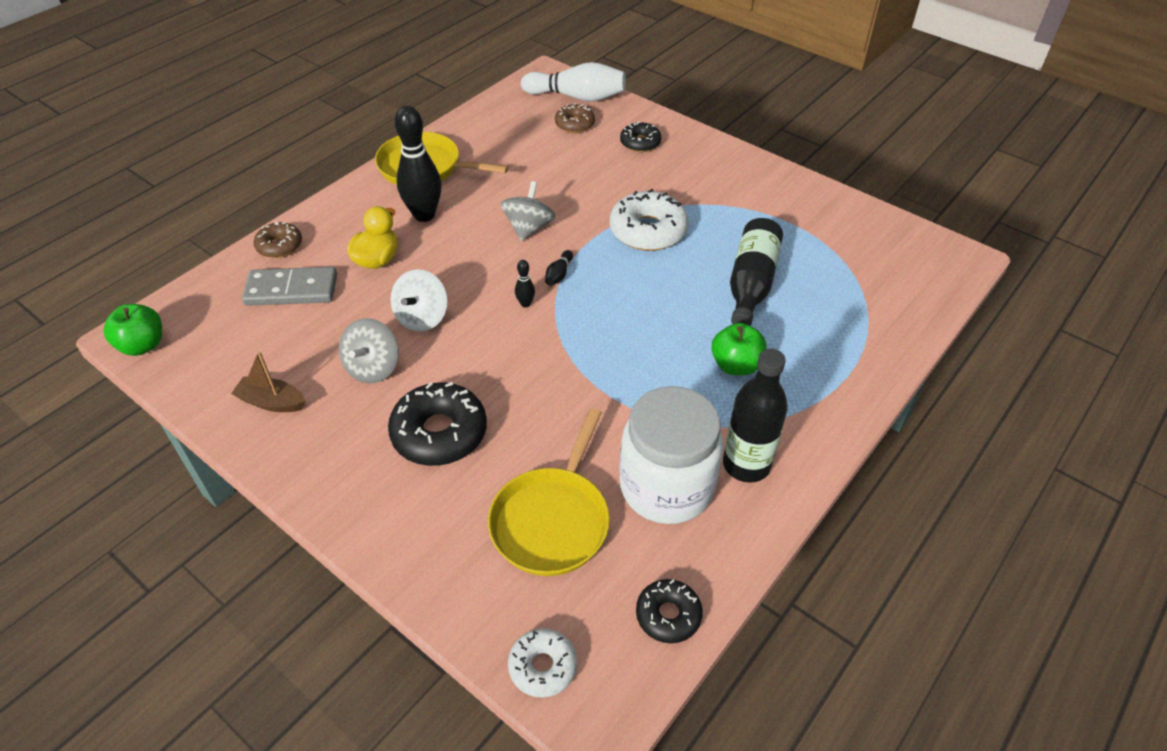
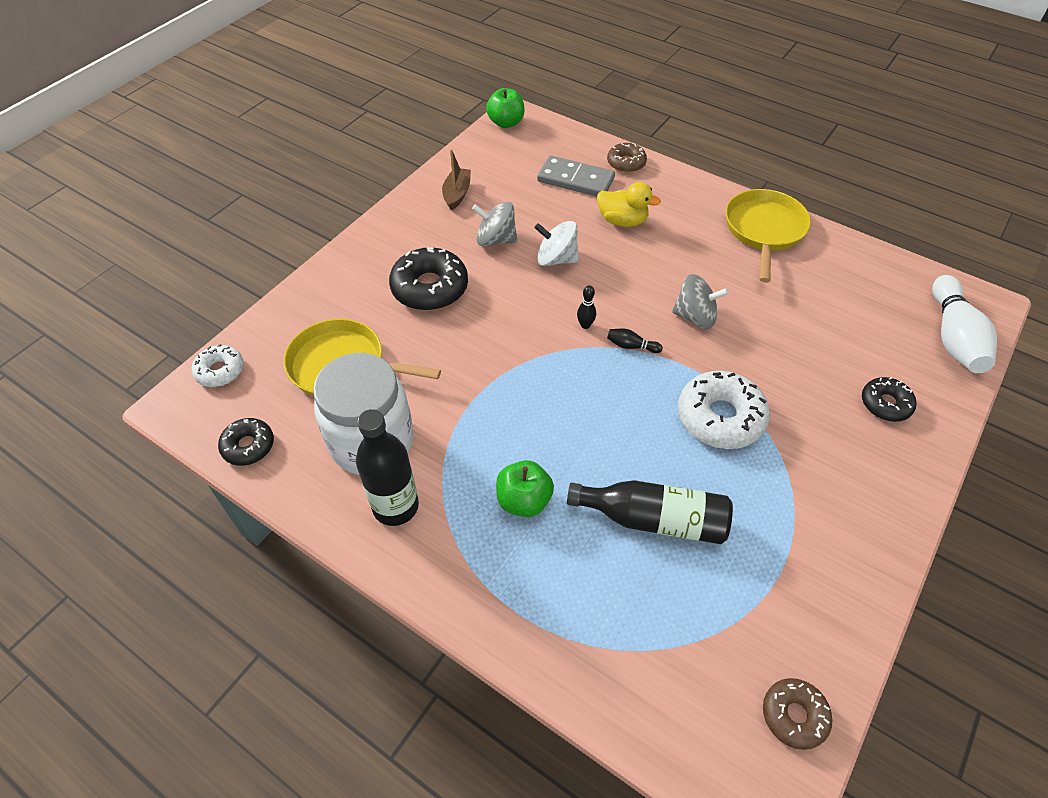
camera: 85 degrees right, 5 degrees up
grey domino [242,267,337,306] -> grey domino turned 60 degrees counterclockwise [537,155,615,196]
black bowling pin [395,106,441,222] -> none
brown donut [555,103,595,133] -> brown donut moved to [763,678,833,750]

